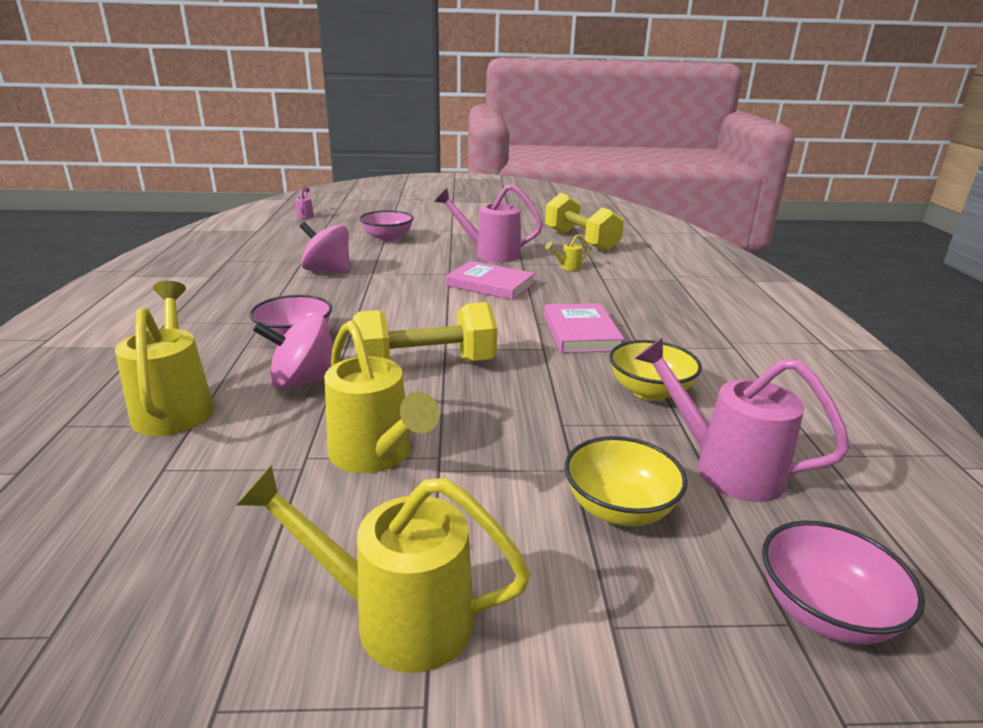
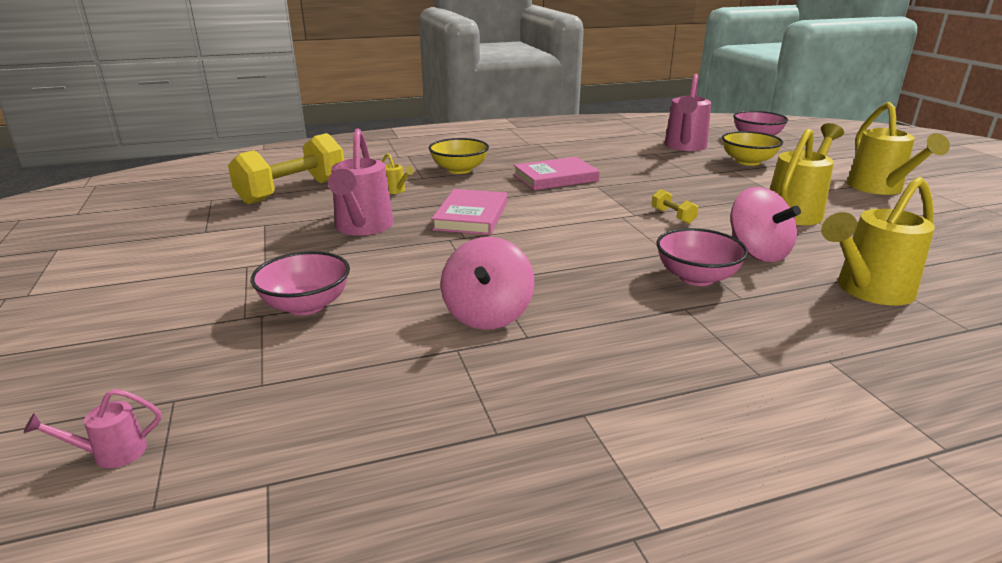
camera: 105 degrees left, 0 degrees up
yellow dumbbell [353,302,498,362] -> yellow dumbbell [652,189,698,224], size x0.41
yellow bowl [609,340,702,401] -> yellow bowl moved to [429,138,489,174]

